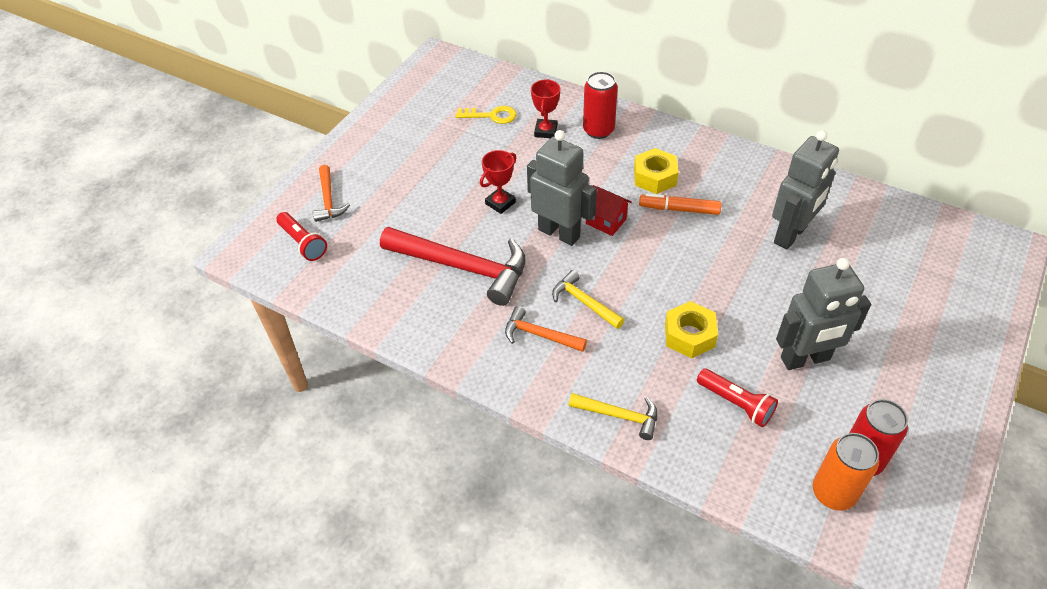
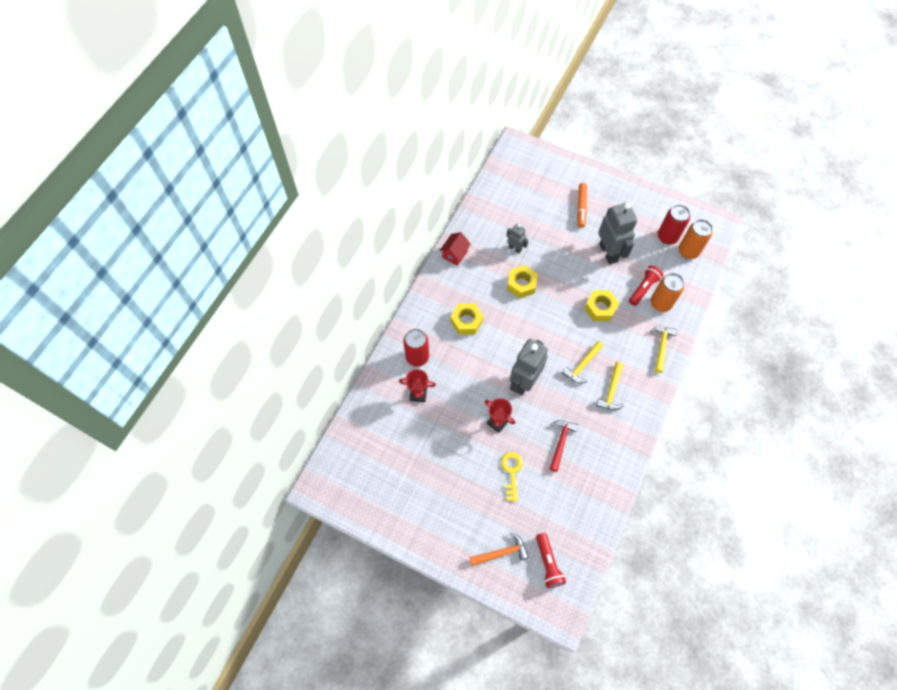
camera: 95 degrees left, 15 degrees up
red flashlight [276,212,327,261] -> red flashlight turned 120 degrees clockwise [536,533,566,588]
red hammer [380,227,525,306] -> red hammer [550,420,579,472], size x0.52
yellow key [456,106,517,124] -> yellow key moved to [501,452,523,502]
orange hammer [505,306,587,352] -> yellow hammer [596,362,624,410]
red house [586,185,632,236] -> red house moved to [440,232,471,266]
orange marker [639,193,721,215] -> orange marker moved to [577,183,587,228]
grey robot [772,130,839,250] -> grey robot [507,224,528,253], size x0.51
none -> yellow nut [507,265,538,298]
none -> orange can [651,273,684,312]

